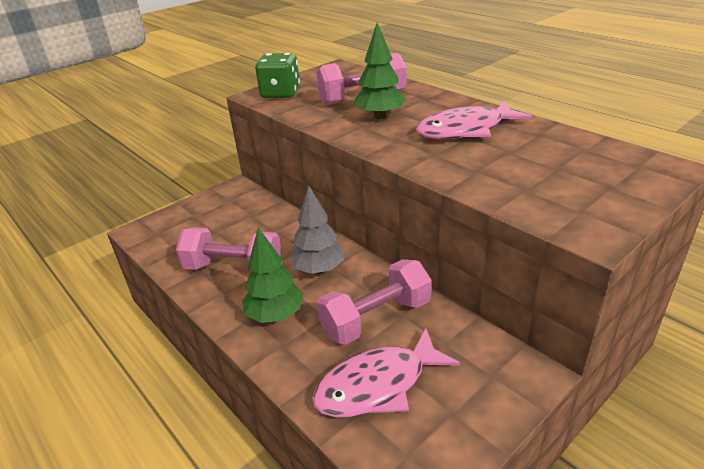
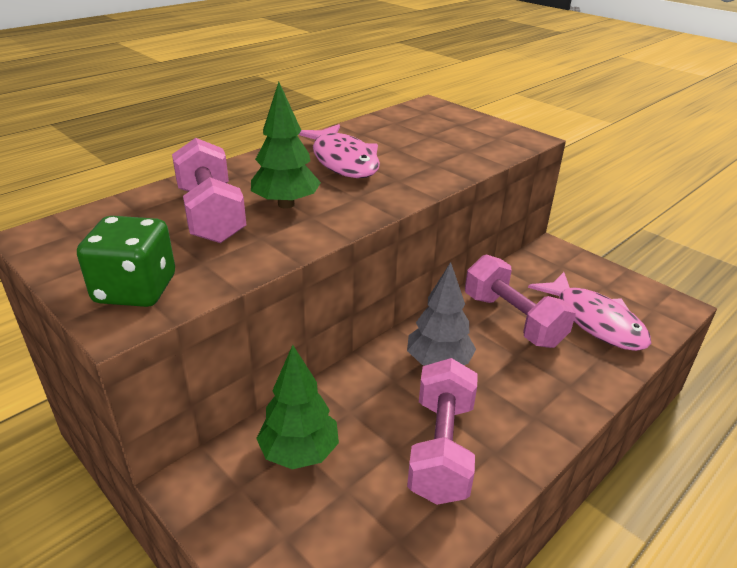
camera: 95 degrees left, 0 degrees up
green tree [242,227,303,323] -> green tree moved to [256,345,339,469]

